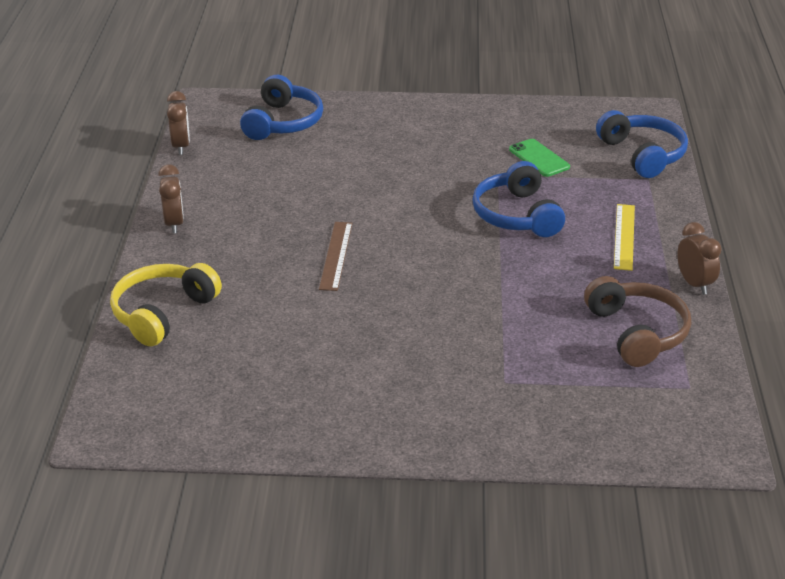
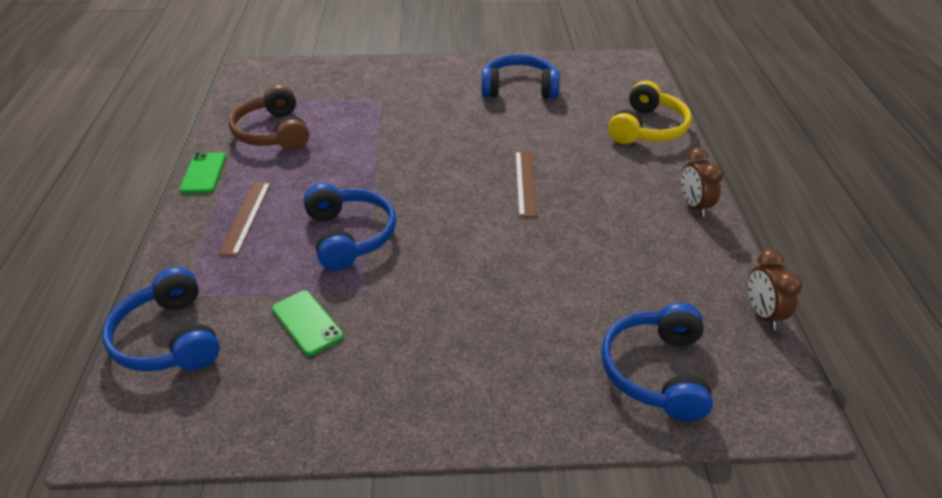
camera: 175 degrees right, 5 degrees up
yellow ruler [614,204,635,271] -> brown ruler [219,182,271,256]
brown clock [677,222,721,295] -> green phone [179,152,226,194]
none -> blue headphones [481,54,560,99]

